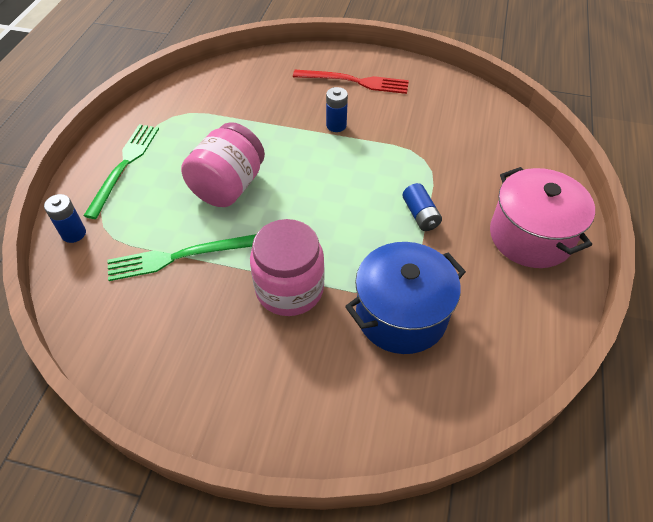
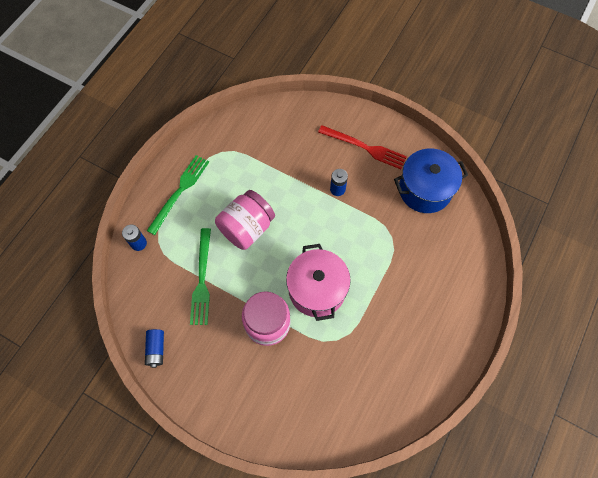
camera: 15 degrees right, 15 degrees up
green fork [107,234,256,281] -> green fork turned 90 degrees counterclockwise [190,228,211,325]
blue pot [345,242,466,354] -> blue pot moved to [394,148,468,213]
blue battery [402,183,442,231] -> blue battery moved to [145,329,164,368]
pink pot [490,167,595,268] -> pink pot moved to [286,244,351,321]

